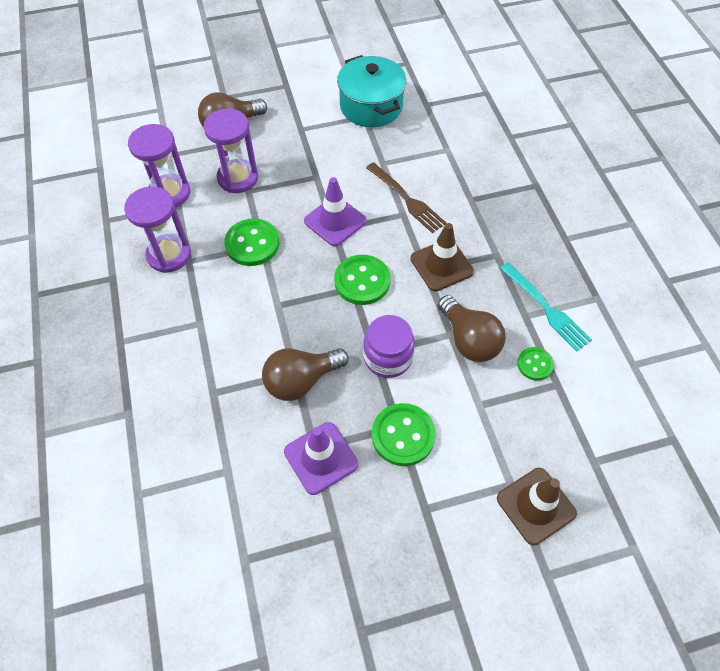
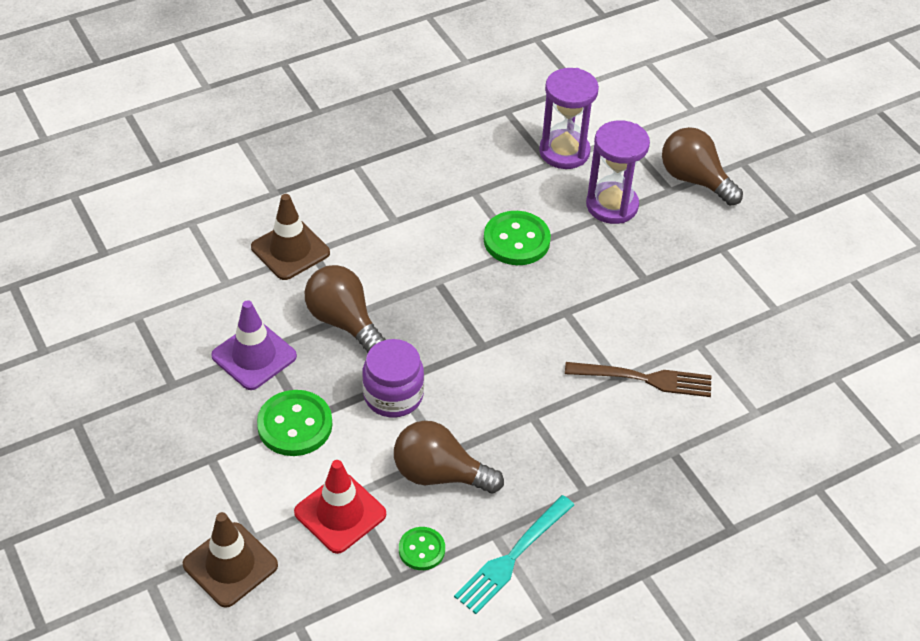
camera: 75 degrees right, 10 degrees down
purple hourglass [124,186,191,273] -> none
purple traffic cone [304,177,367,246] -> none
green button [334,255,390,305] -> none
turquoise pot [337,55,406,127] -> none
brown fork [366,162,446,233] -> brown fork turned 120 degrees counterclockwise [565,362,711,397]
brown traffic cone [411,223,474,291] -> brown traffic cone moved to [251,194,330,280]
brown light bulb [438,295,506,362] -> brown light bulb turned 60 degrees clockwise [394,421,504,493]
none -> red traffic cone [294,460,386,554]

